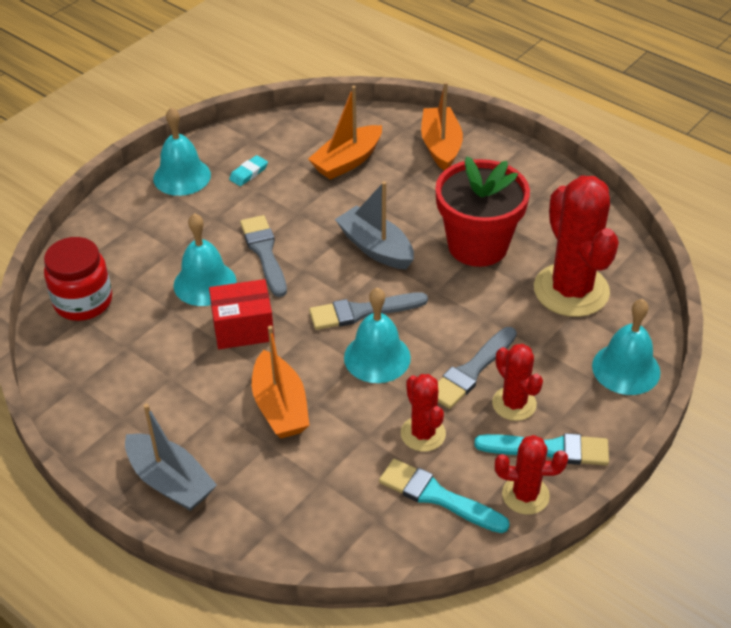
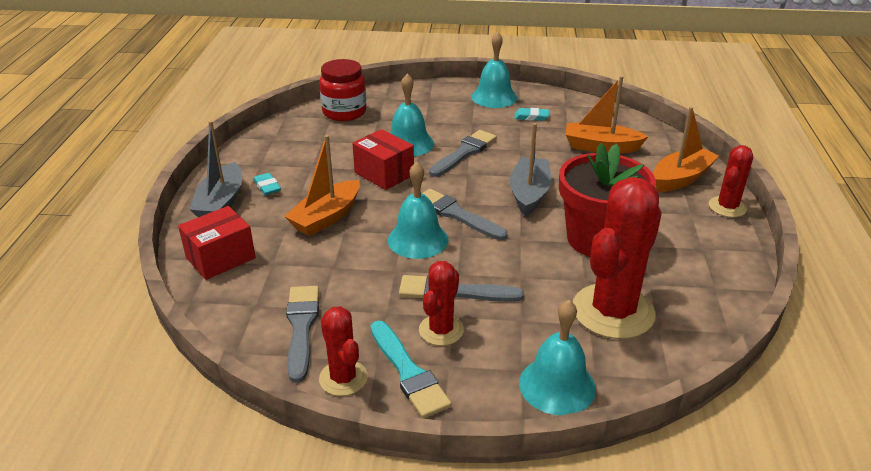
camera: 55 degrees right, 10 degrees down
turquoise brush [379,459,510,533] -> grey brush [286,286,319,383]
red cactus [401,374,446,452] -> red cactus moved to [709,145,753,217]
none -> red box [178,206,256,280]
none -> turquoise eraser [253,173,281,195]

